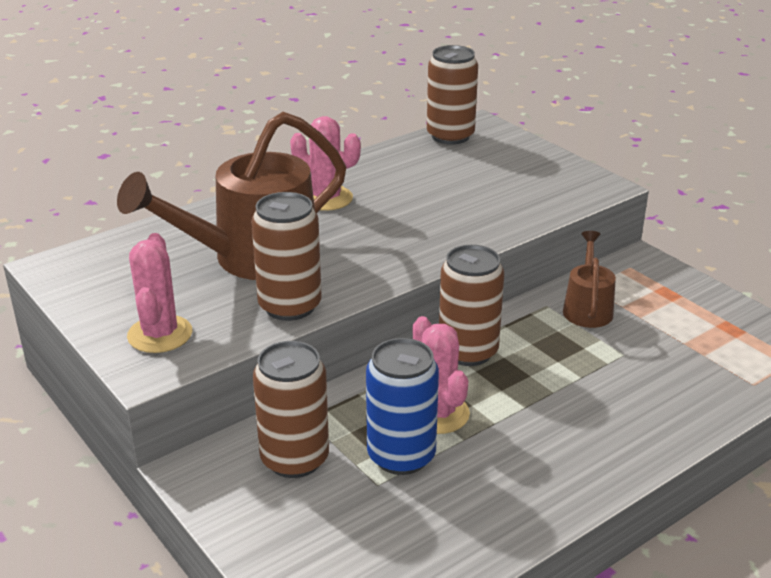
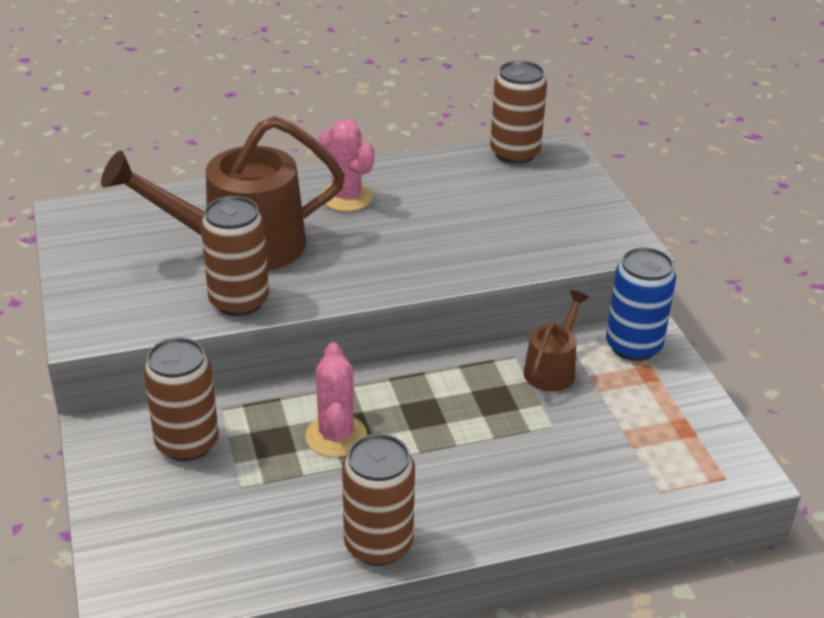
camera: 20 degrees right, 5 degrees up
pink cactus [127,233,192,353] -> none
blue can [366,338,439,475] -> blue can moved to [606,247,676,361]
brown can [439,245,504,366] -> brown can moved to [342,434,415,566]

